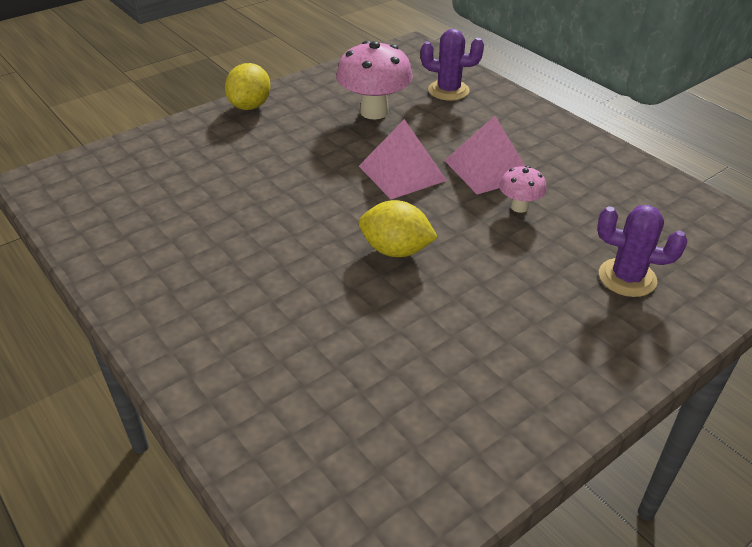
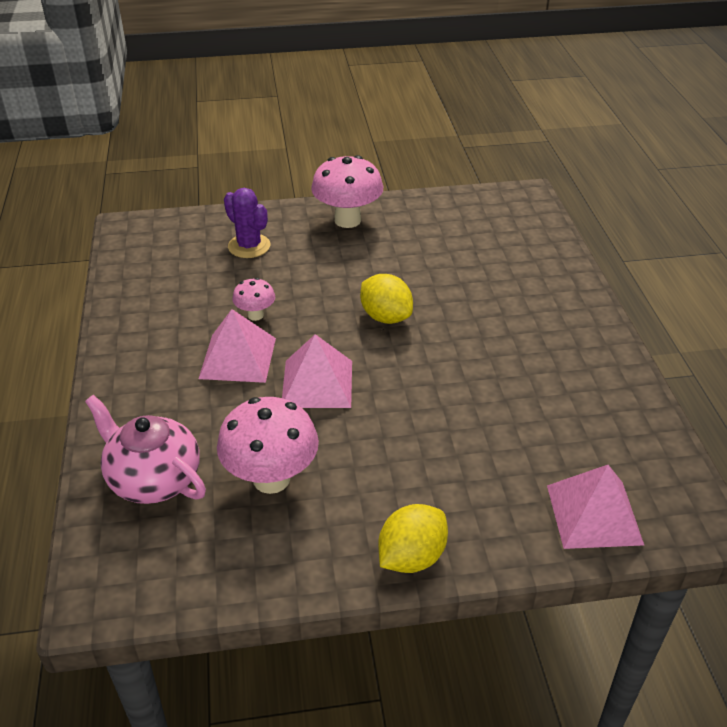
camera: 150 degrees left, 0 degrees up
purple cactus [421,29,484,101] -> pink teapot [85,395,206,504]
none -> pink mushroom [311,155,383,228]
none -> pink pyramid [547,465,644,549]

